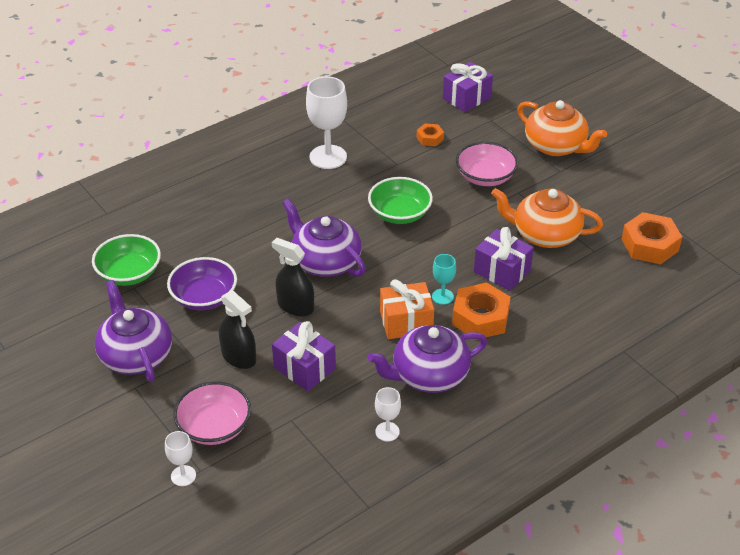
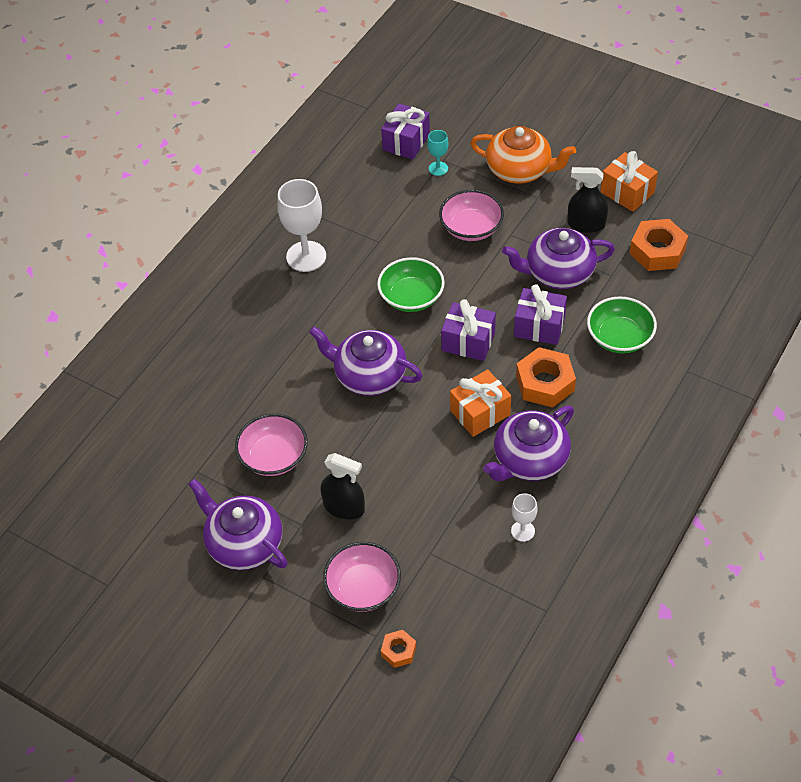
camera: 20 degrees left, 10 degrees up
green bowl [92,234,161,286] -> green bowl moved to [587,296,657,354]
white goblet [165,431,196,486] -> none
purple bowl [167,257,237,310] -> pink bowl [235,414,308,476]
black spray bottle [272,238,314,317] -> black spray bottle moved to [568,167,608,233]
purple gift [272,321,336,391] -> purple gift moved to [441,299,496,361]
orange nut [416,124,444,146] -> orange nut moved to [381,630,416,668]
turquoise goblet [432,254,456,305] -> turquoise goblet moved to [427,130,448,176]
orange teapot [491,188,603,248] -> purple teapot [502,228,615,289]
none -> orange gift [601,151,658,212]

